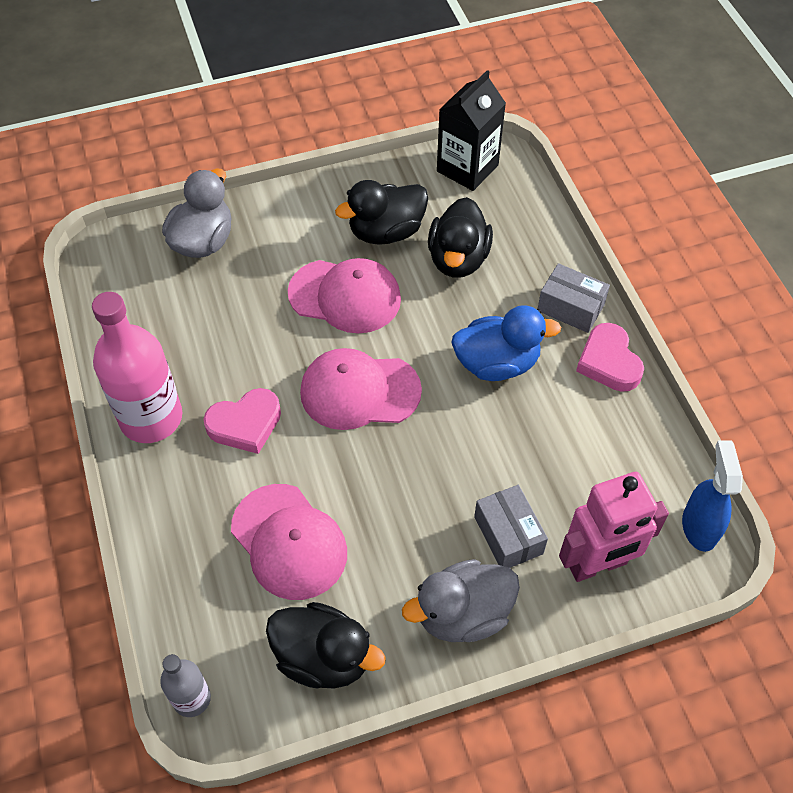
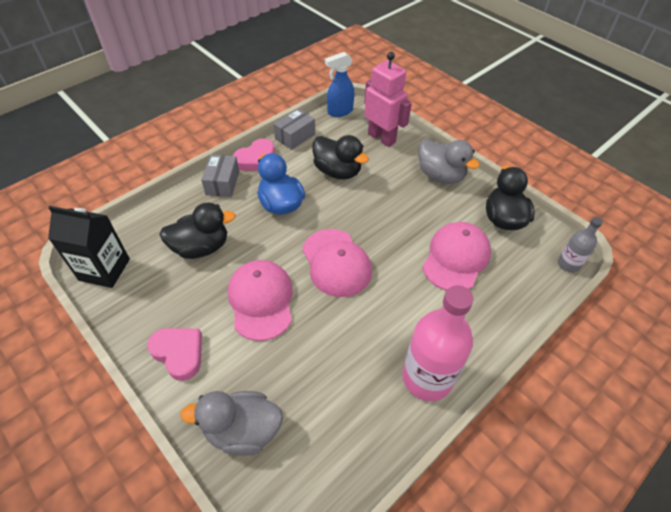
camera: 115 degrees left, 5 degrees down
pink heart [204,388,281,454] -> pink heart moved to [147,328,202,381]
black duck [335,180,428,245] -> black duck moved to [313,135,369,180]
grey box [474,485,548,568] -> grey box moved to [274,109,315,150]

